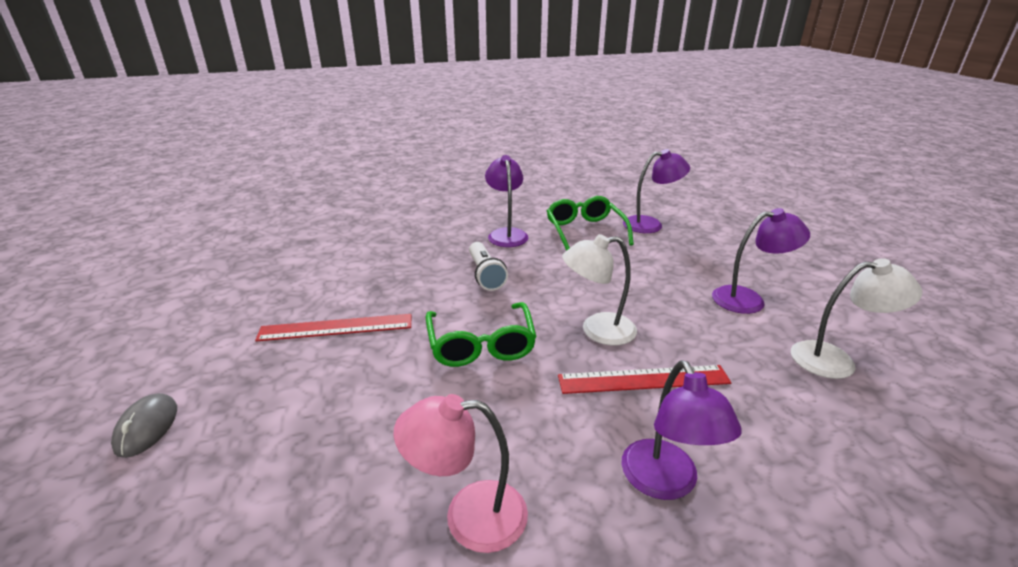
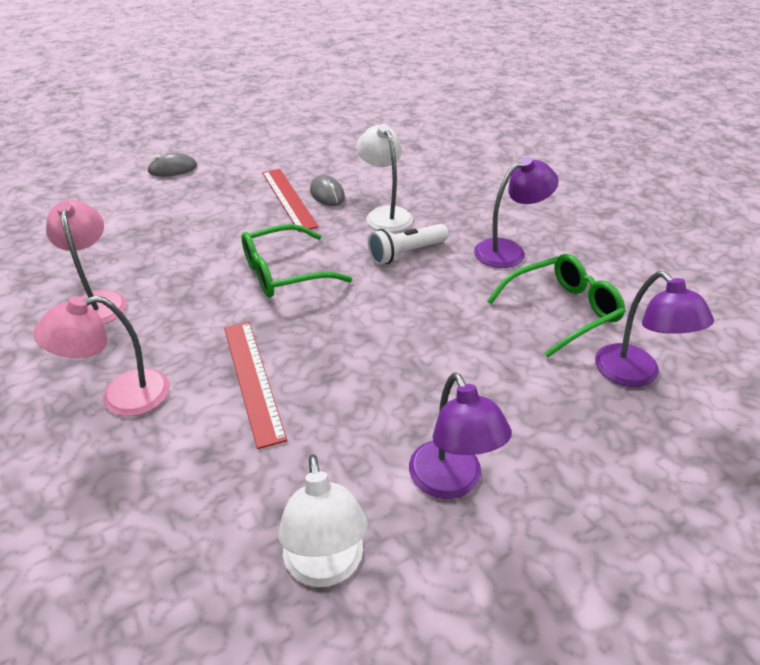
camera: 75 degrees right, 10 degrees up
white lamp [562,234,637,346] -> white lamp moved to [357,124,413,232]
purple lamp [621,360,742,500] -> pink lamp [33,296,170,416]
none -> grey mouse [310,175,345,206]

